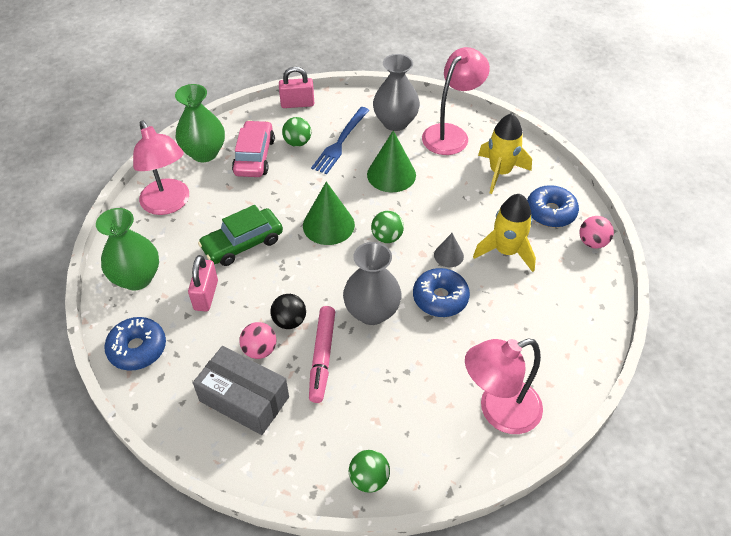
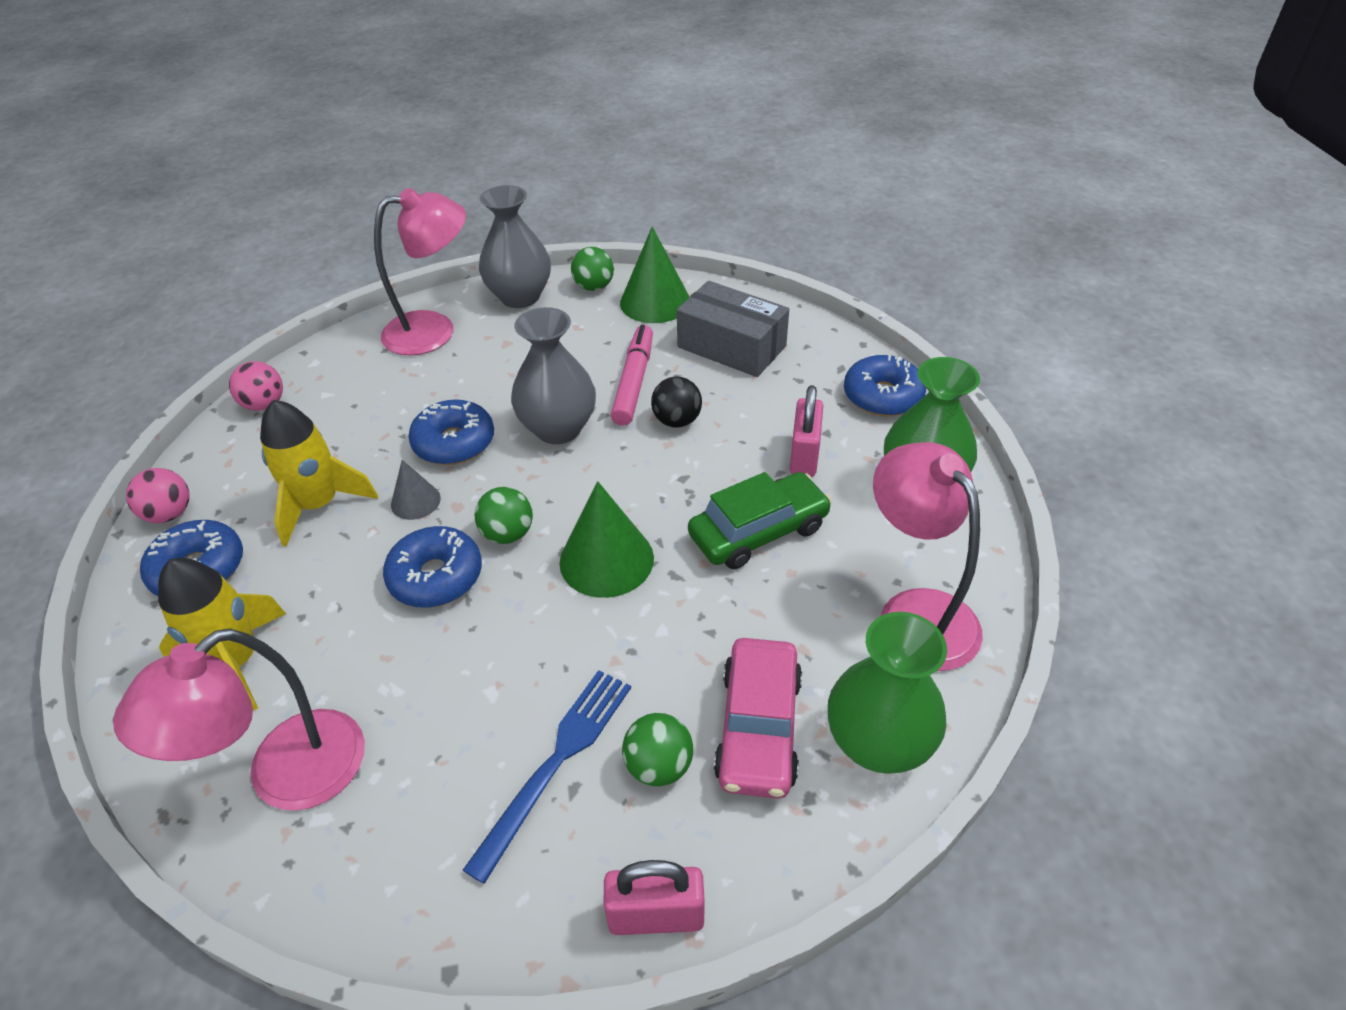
camera: 175 degrees left, 5 degrees down
pink ball [239,322,276,359] -> pink ball moved to [229,361,283,411]
green cone [367,131,416,192] -> green cone moved to [620,227,689,323]
grey vase [373,54,420,131] -> grey vase moved to [479,185,551,308]
none -> blue donut [383,526,482,608]

